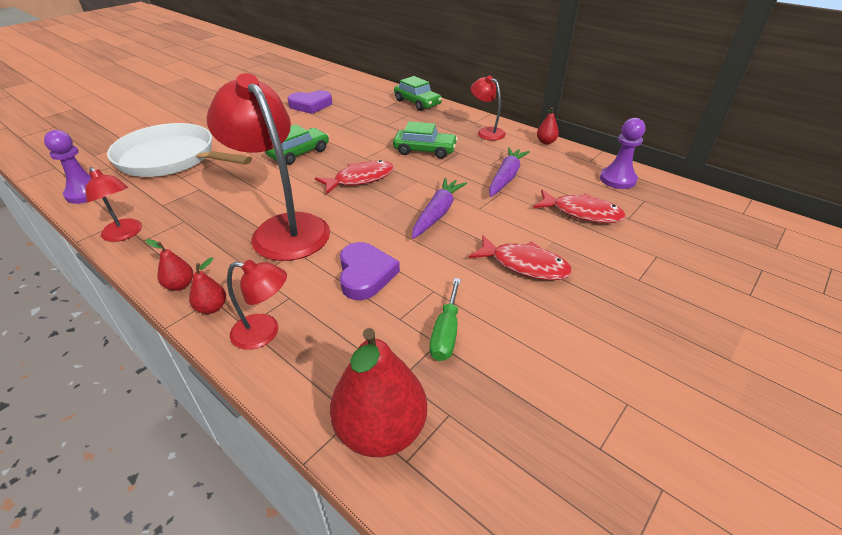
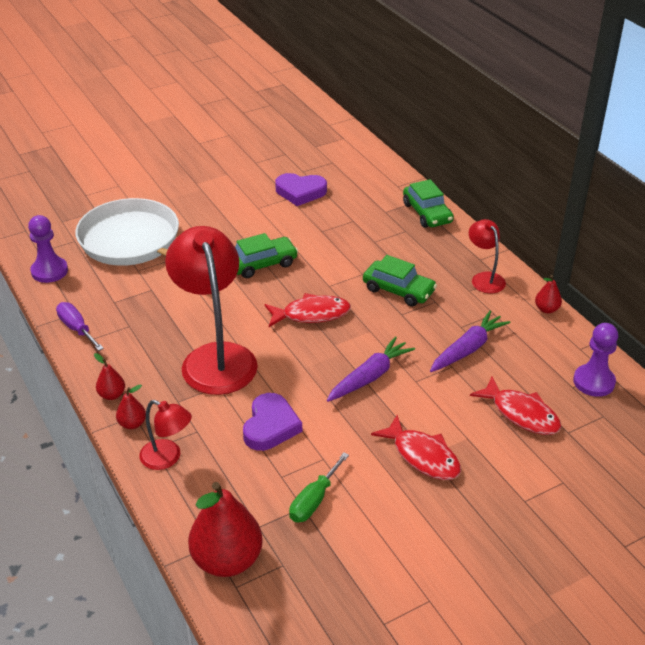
camera: 20 degrees right, 0 degrees up
red lamp [85,167,142,242] -> purple screwdriver [56,302,104,351]

